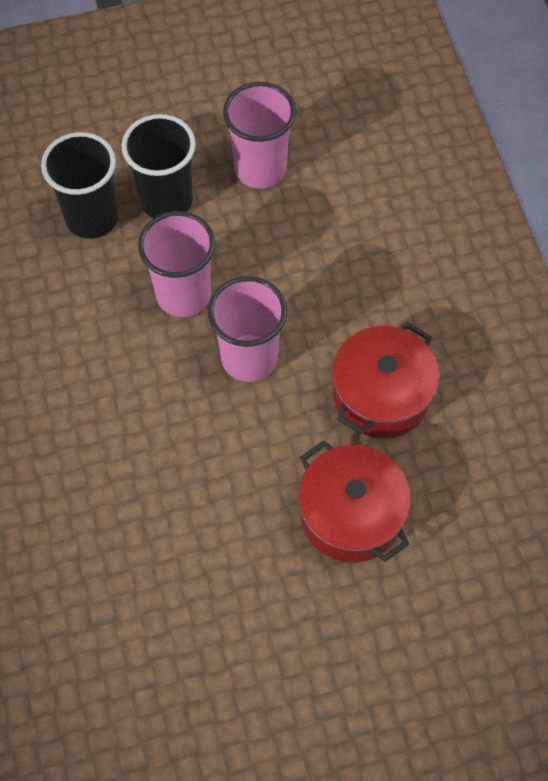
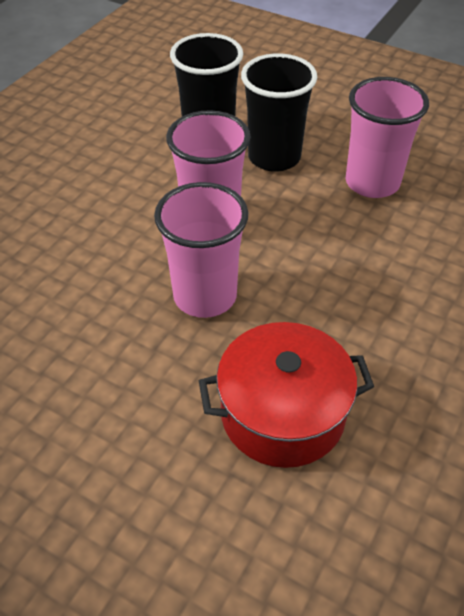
camera: 45 degrees right, 15 degrees down
red pot [298,440,411,563] -> none

